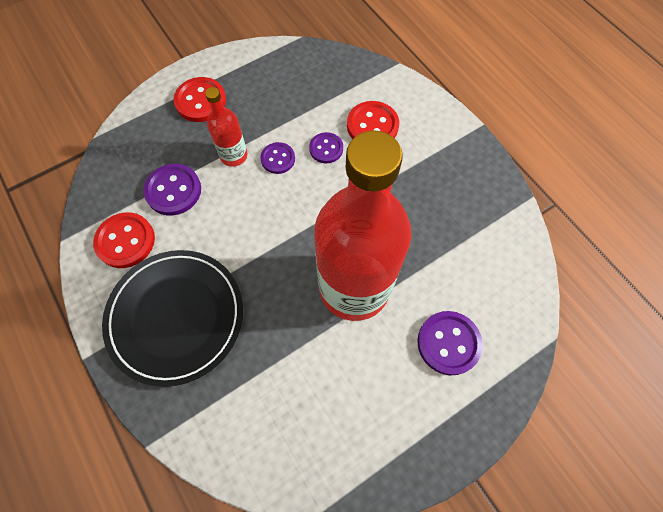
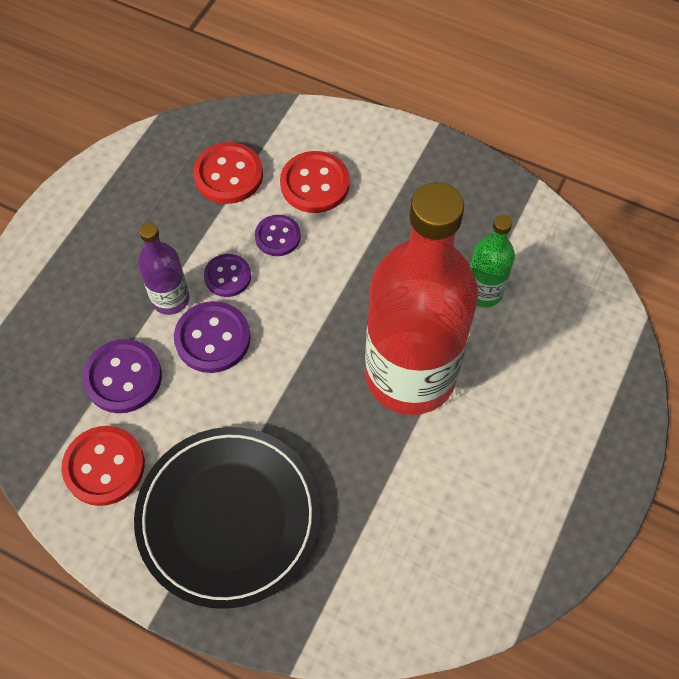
camera: 30 degrees left, 5 degrees down
red button [174,77,226,122] -> red button moved to [193,142,263,204]
red bottle [205,87,247,167] -> purple bottle [138,223,189,315]
purple button [417,311,483,376] -> purple button moved to [174,301,250,373]
none -> green bottle [470,215,515,307]

